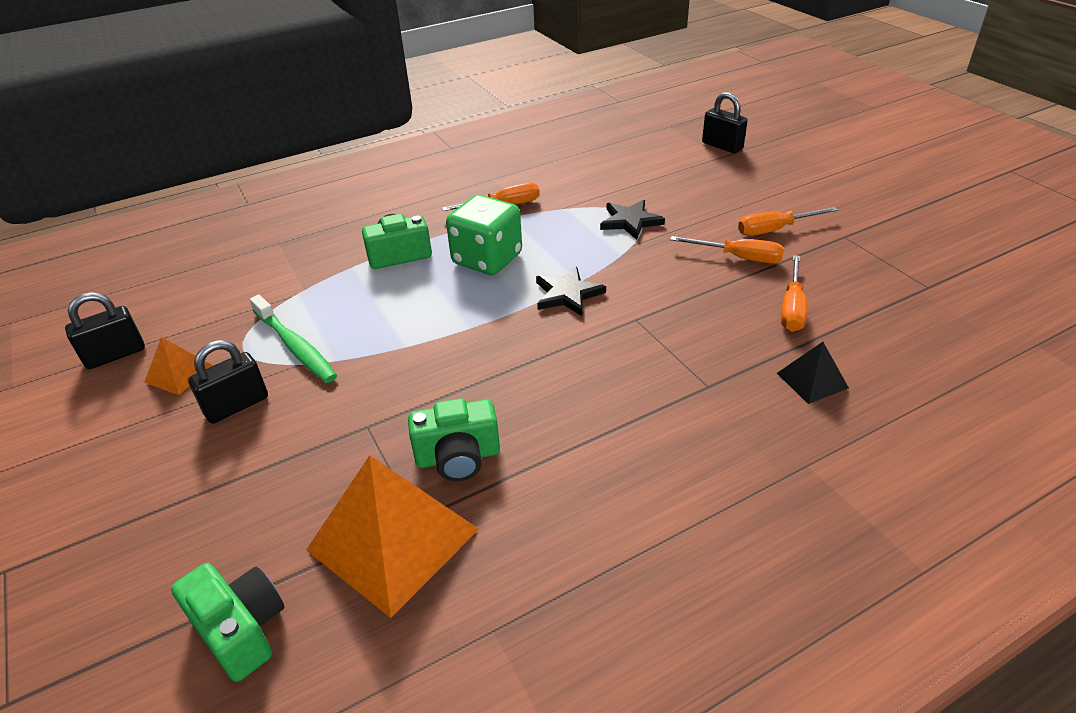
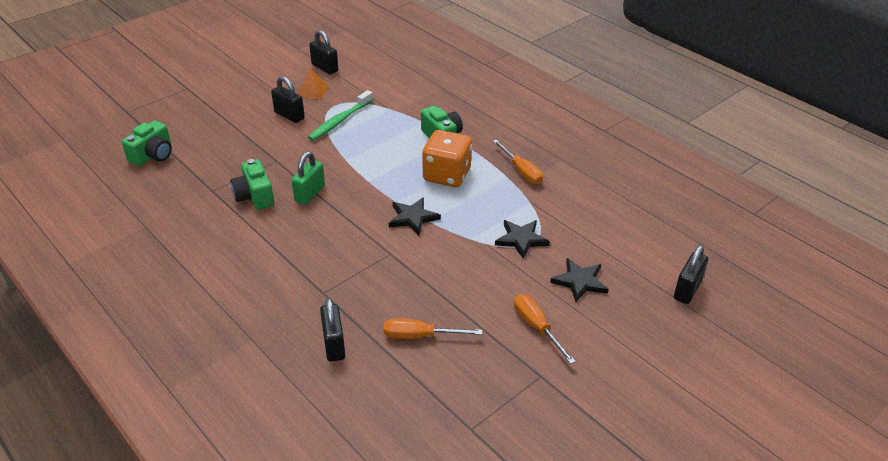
camera: 75 degrees right, 0 degrees up
orange pyramid [306,455,479,618] -> none
green dice [446,195,522,275] -> orange dice [422,130,472,187]
orange screwdriver [670,236,784,263] -> none
black pyramid [777,342,849,404] -> black padlock [320,298,345,362]
none -> green padlock [291,152,325,205]
none -> black star [550,258,608,302]

